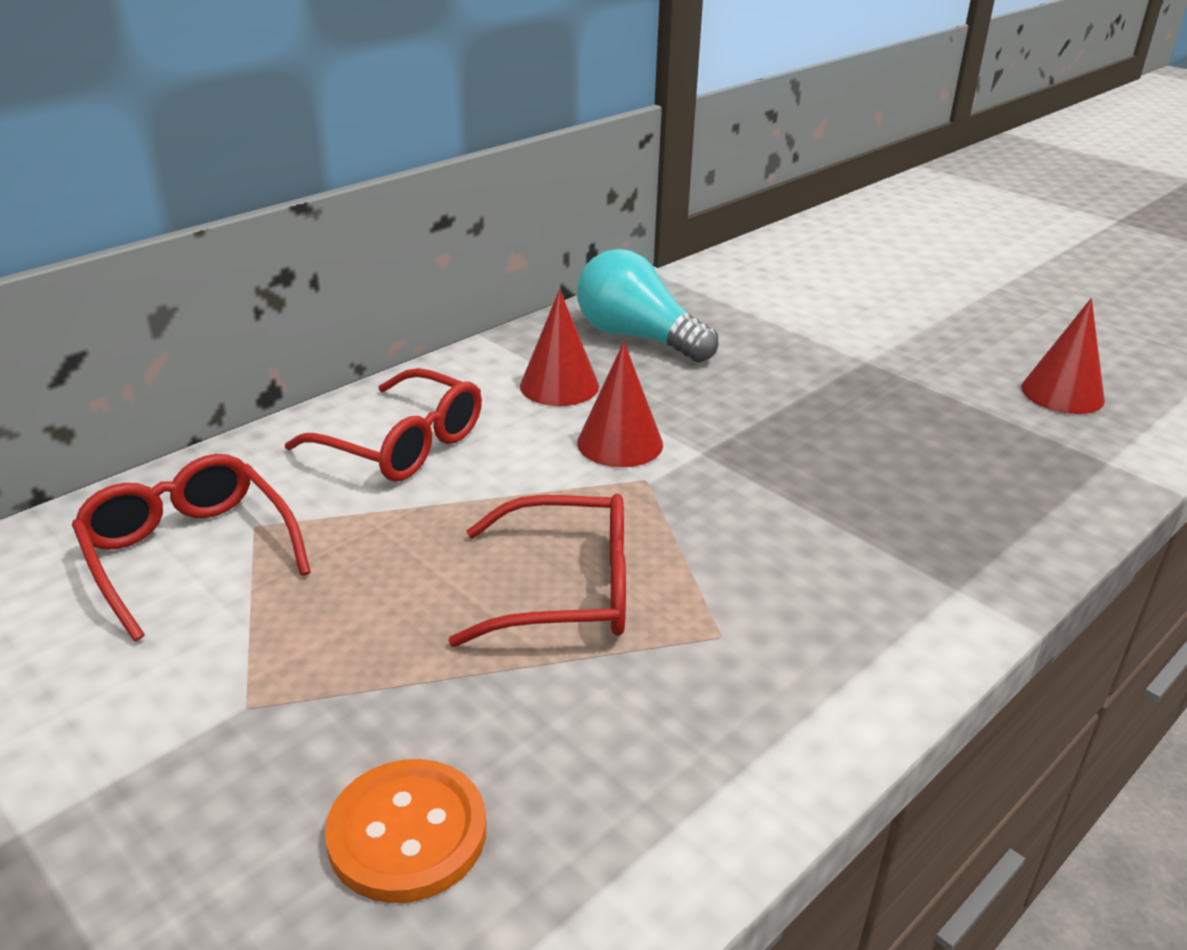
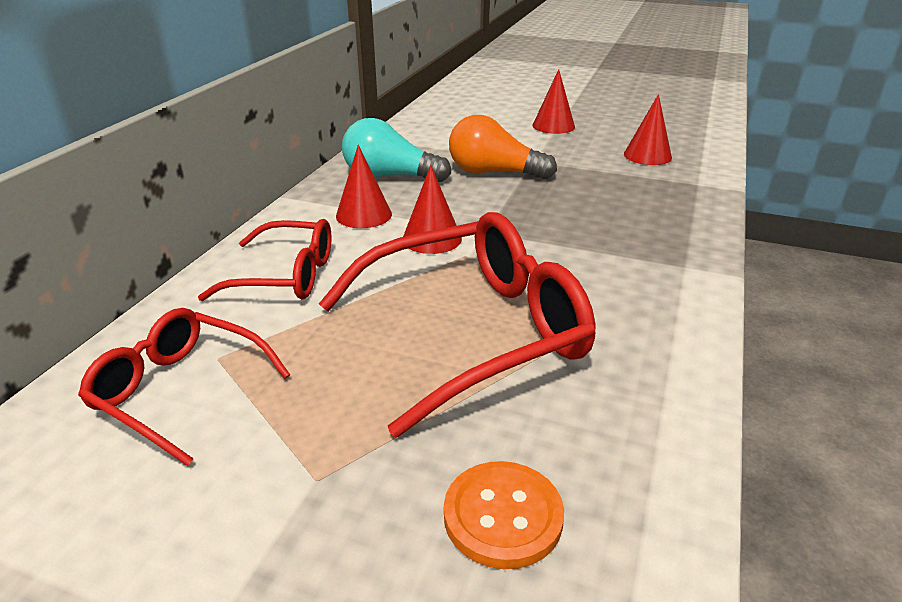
camera: 25 degrees left, 0 degrees up
red glasses [448,494,626,647] -> red glasses [319,212,595,438], size x1.69
none -> orange light bulb [449,115,557,180]
none -> red cone [532,69,575,134]

